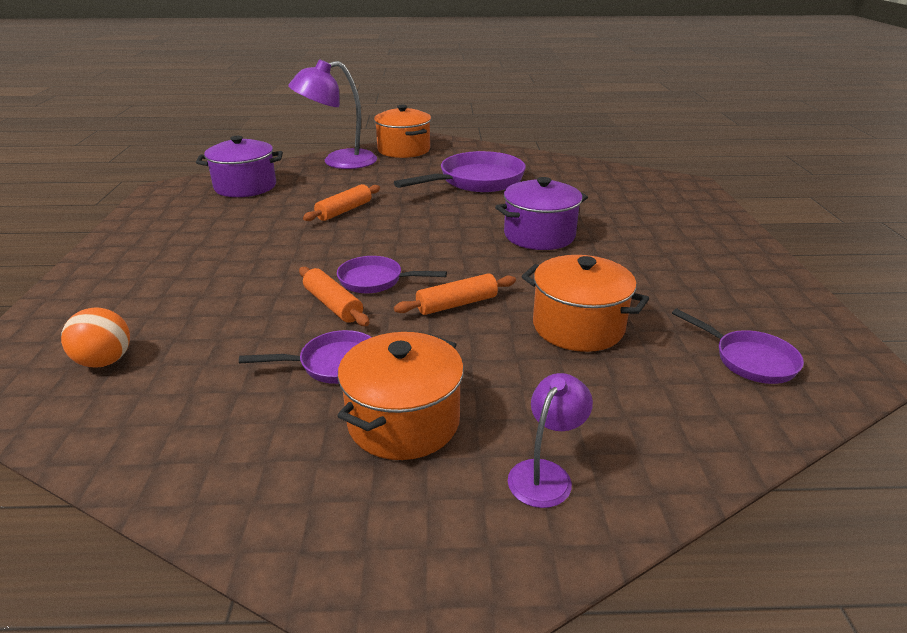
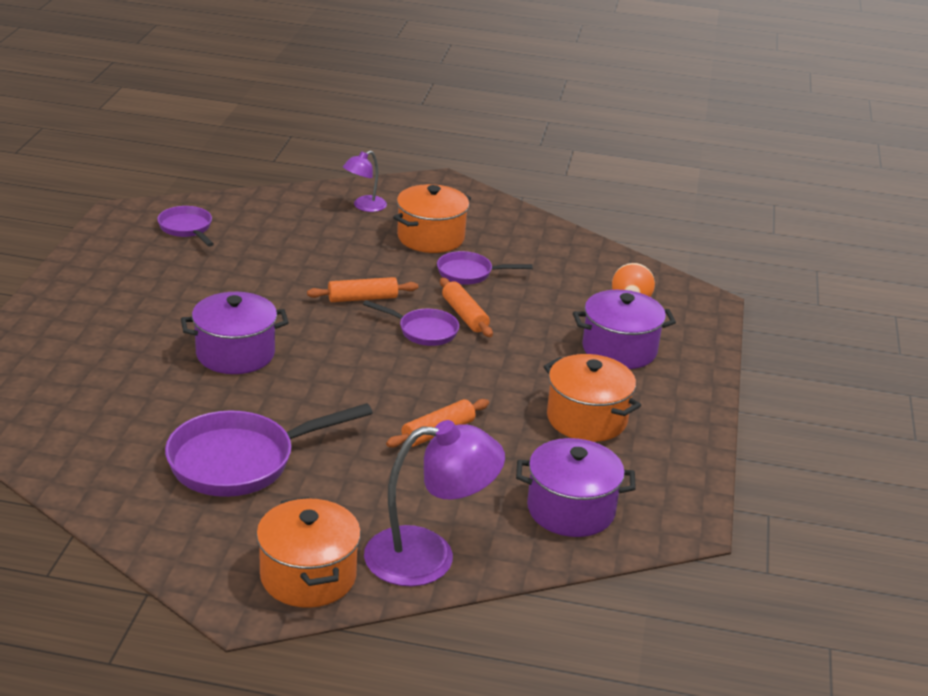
camera: 170 degrees left, 0 degrees up
orange pot [521,255,649,352] -> orange pot moved to [543,354,641,442]
none -> purple pot [573,290,676,369]

